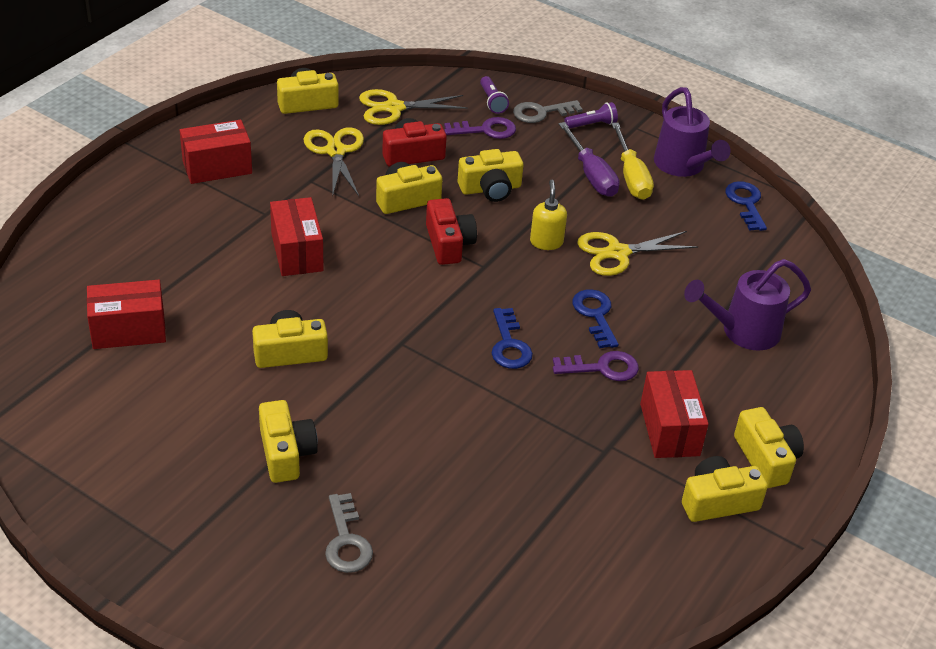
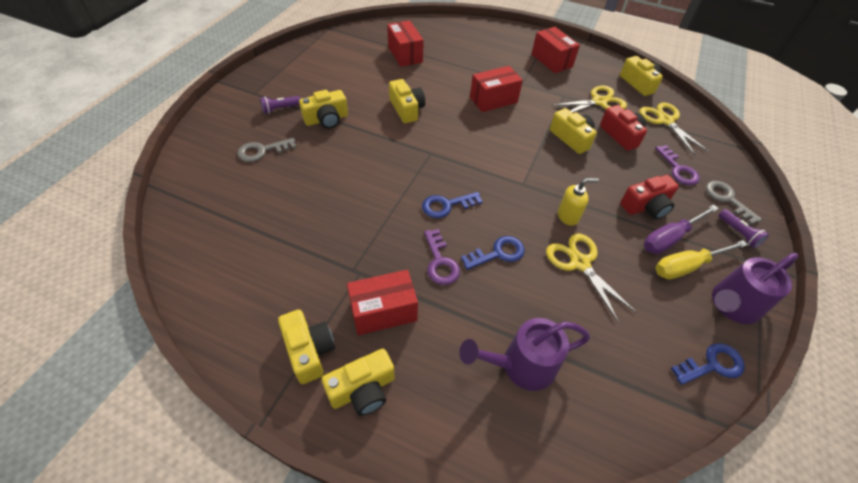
camera: 80 degrees right, 10 degrees up
red camera [426,198,477,265] -> red camera moved to [620,175,679,220]
yellow camera [458,149,524,202] -> none
purple flashlight [480,76,509,114] -> purple flashlight moved to [260,96,301,114]
purple watering can [684,259,811,350] -> purple watering can turned 75 degrees counterclockwise [459,318,590,391]

